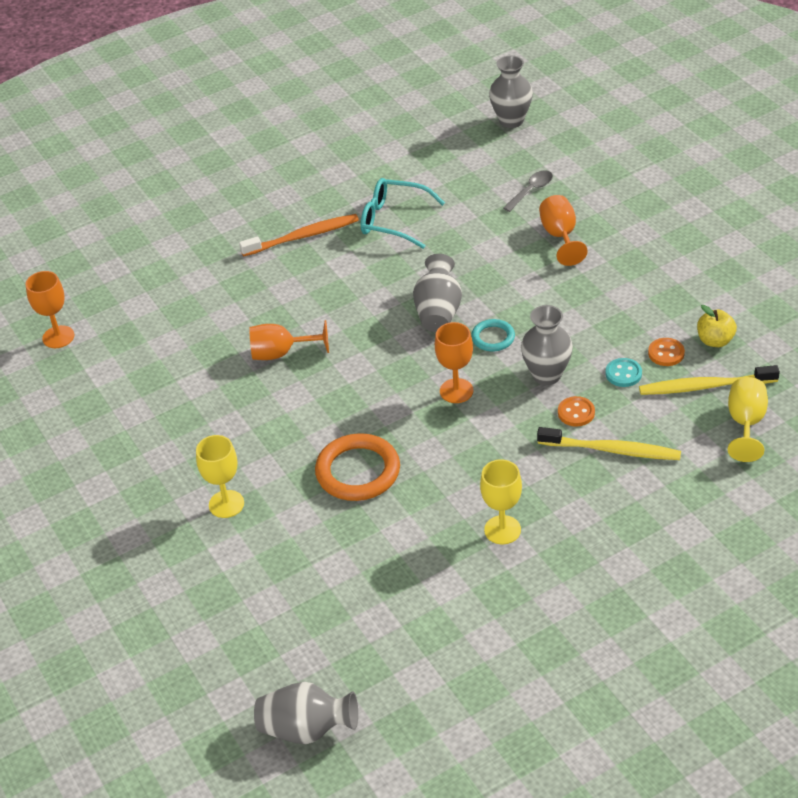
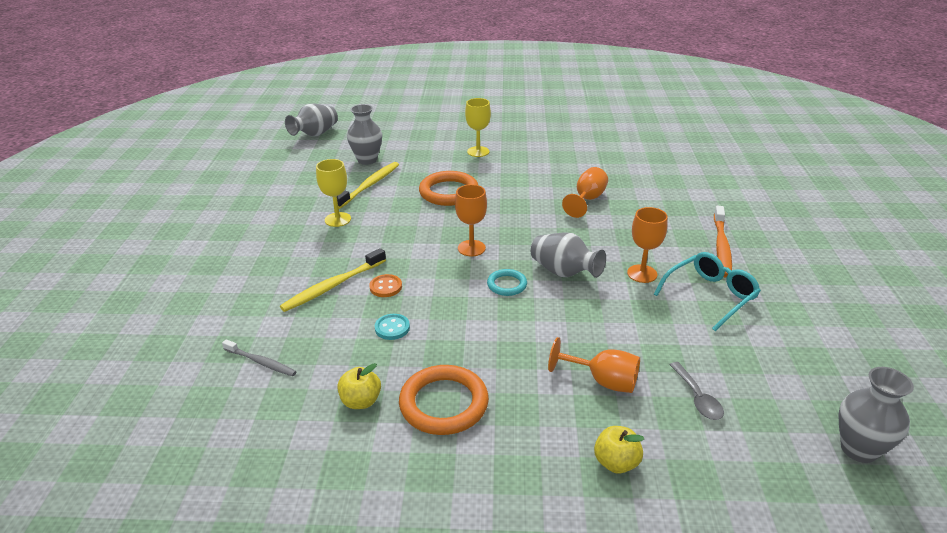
camera: 120 degrees right, 10 degrees down
orange goblet [26,271,75,348] -> orange goblet moved to [627,207,668,283]
grey vase [521,305,573,385] -> grey vase moved to [347,104,382,165]
yellow toothbrush [639,365,780,395] -> yellow toothbrush moved to [337,162,399,209]
orange button [648,338,685,366] -> none
yellow goblet [728,377,768,462] -> grey toothbrush [222,339,297,376]
none -> orange ring [399,365,489,435]
none -> yellow apple [594,426,644,474]

